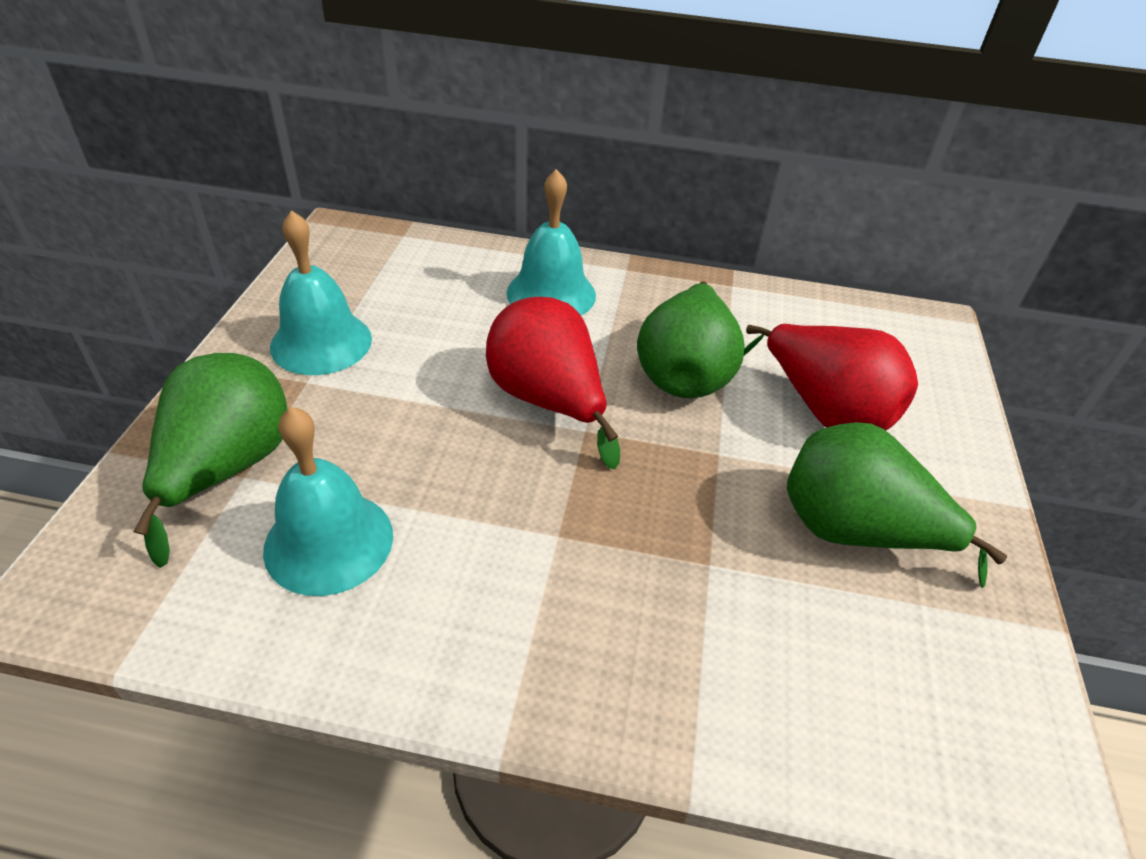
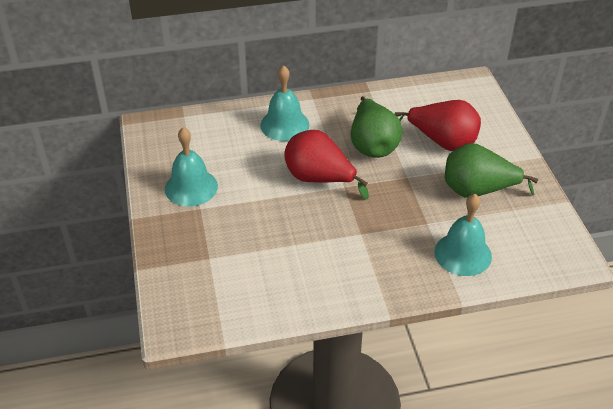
camera: 20 degrees left, 0 degrees up
green pear [134,353,287,568] -> none
turquoise bell [263,407,393,596] -> turquoise bell moved to [434,194,492,276]

